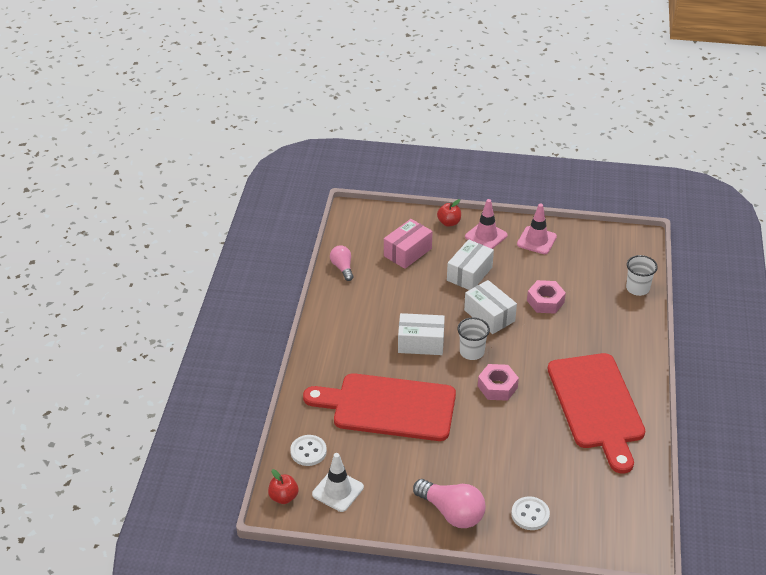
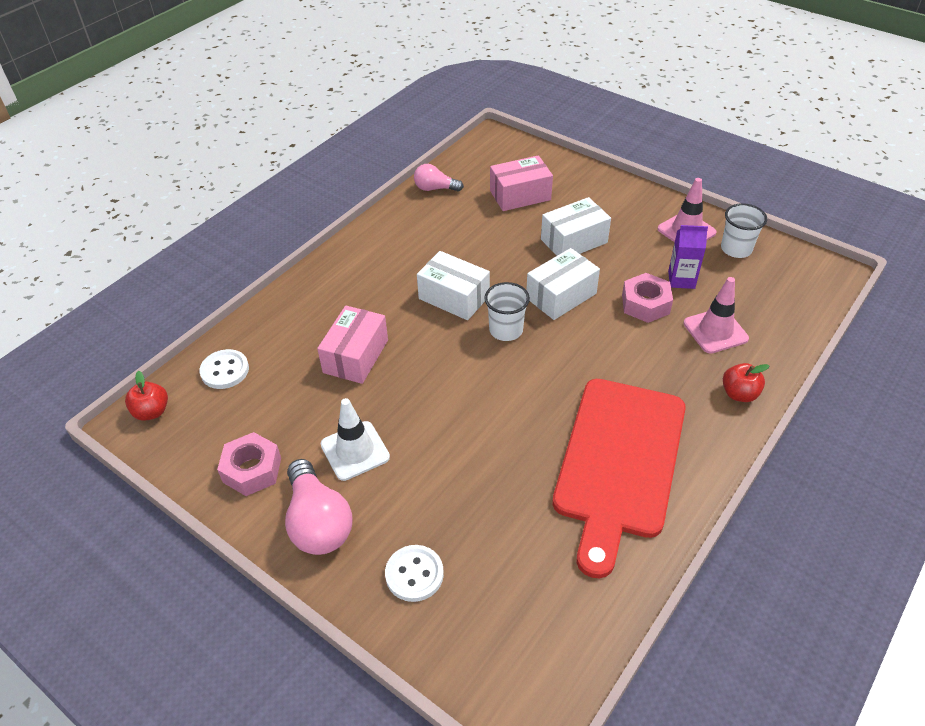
camera: 30 degrees right, 5 degrees up
red cutting board [303,373,456,441] -> pink box [317,306,388,384]
white traffic cone [312,453,364,512] -> white traffic cone moved to [321,398,390,481]
pink light bulb [330,246,353,281] -> pink light bulb turned 90 degrees counterclockwise [414,164,464,192]
red apple [437,199,461,227] -> red apple moved to [723,363,769,402]
white box [464,280,517,334] -> white box turned 60 degrees clockwise [526,248,600,320]
pink traffic cone [465,199,508,249] -> pink traffic cone moved to [683,277,749,354]
pink nut [478,364,519,401] -> pink nut moved to [217,432,281,496]
white cup [626,255,658,296] -> white cup moved to [721,203,767,258]
none -> purple carton [668,225,708,289]

